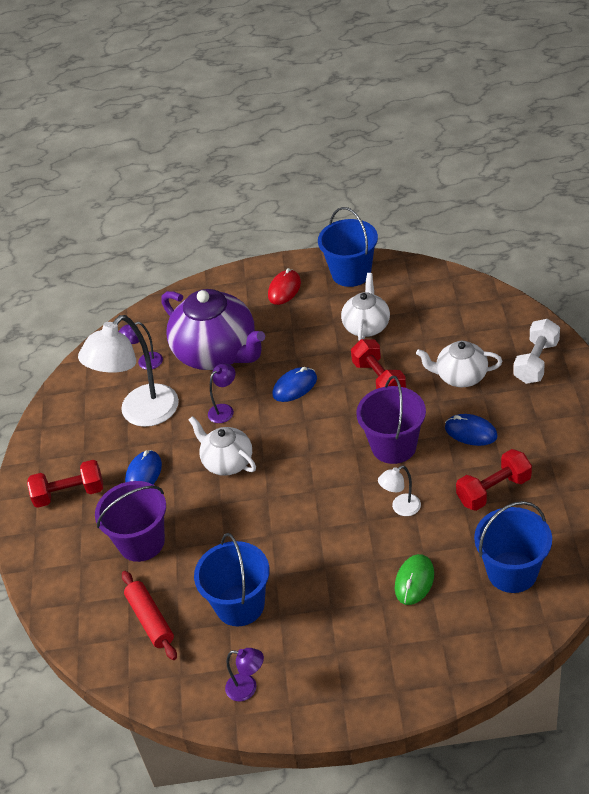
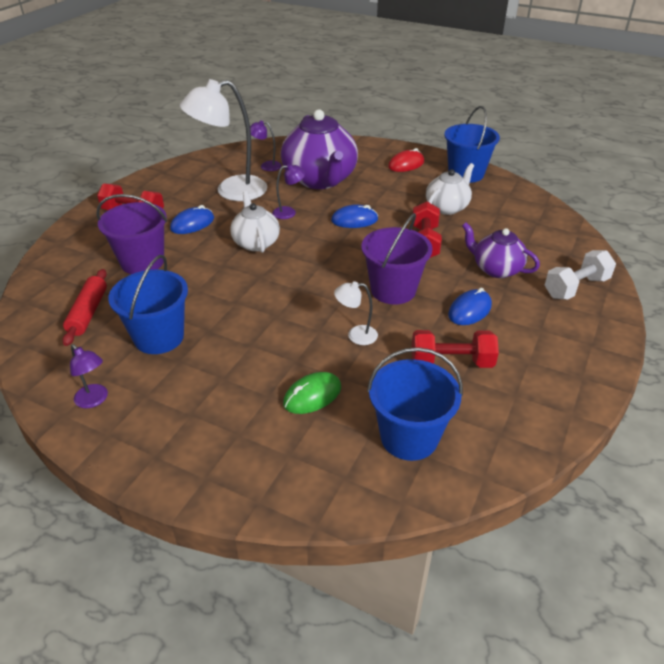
camera: 25 degrees right, 5 degrees down
white teapot [416,341,502,387] -> purple teapot [462,222,540,278]
blue mouse [445,414,498,446] -> blue mouse turned 75 degrees clockwise [448,288,492,325]

